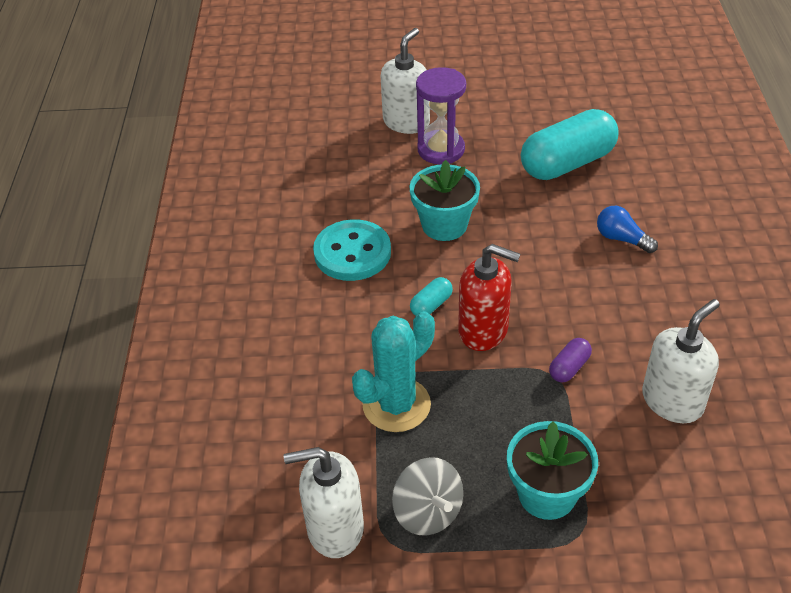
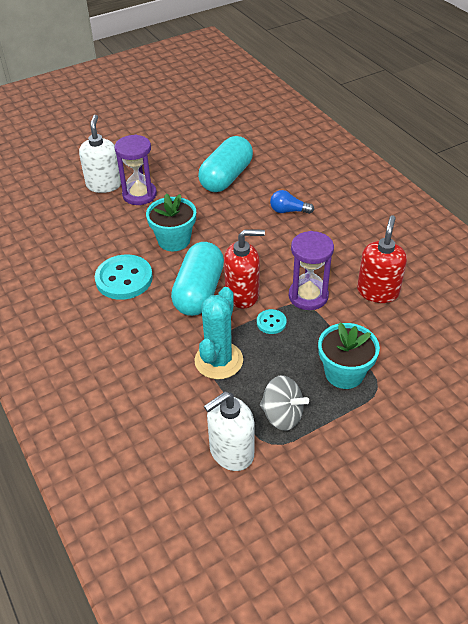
camera: 30 degrees left, 0 degrees up
turquoise capsule [410,277,453,316] -> turquoise capsule [171,242,224,316], size x2.34
purple capsule [549,338,592,382] -> purple hourglass [289,231,334,310]
white soap dispenser [642,299,720,423] -> red soap dispenser [357,215,407,303]
none -> turquoise button [257,309,287,334]

